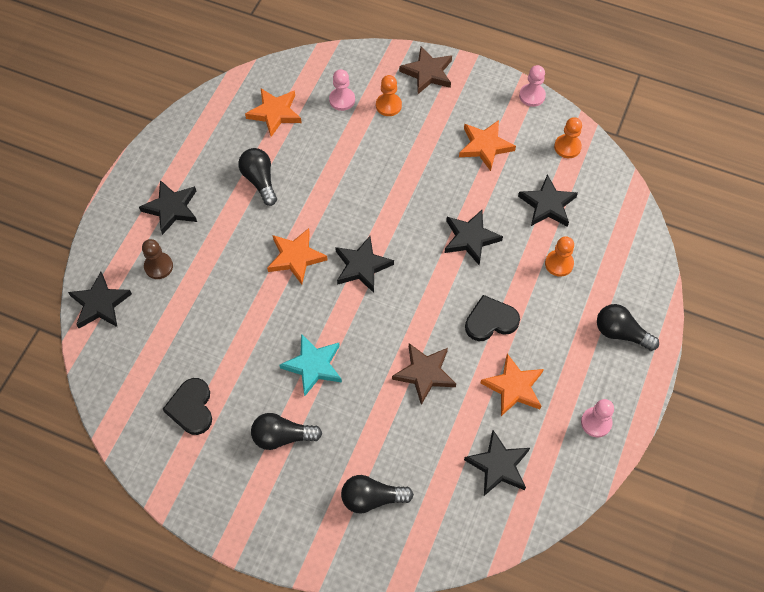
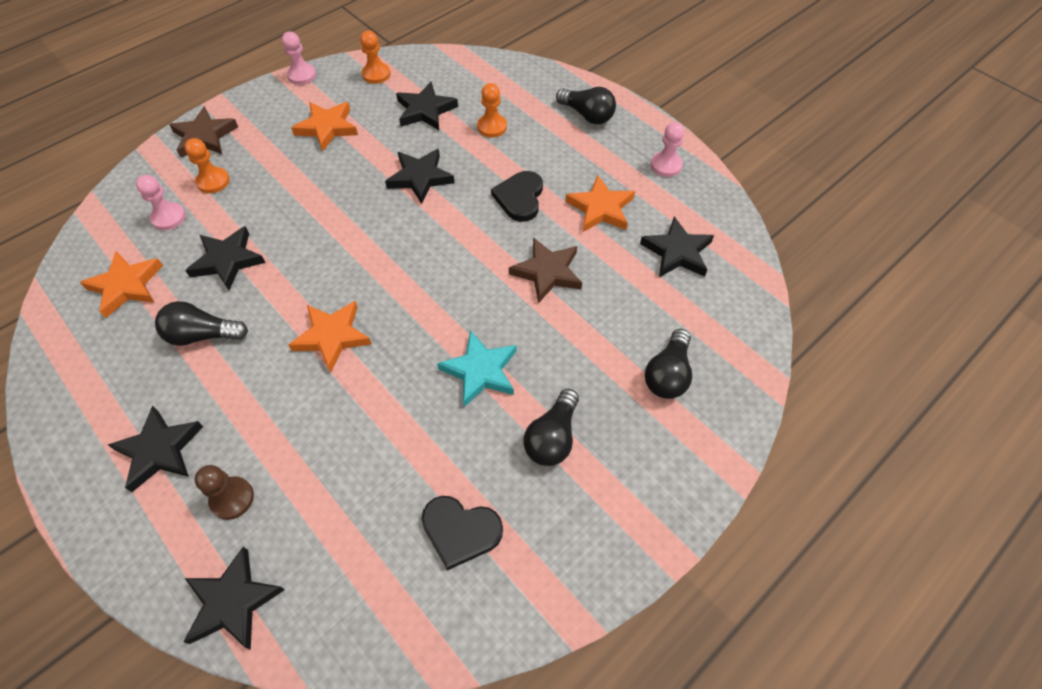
camera: 65 degrees left, 5 degrees down
black star [335,236,394,293] -> black star moved to [185,226,266,290]
black light bulb [597,304,659,351] -> black light bulb turned 105 degrees counterclockwise [556,87,616,124]

